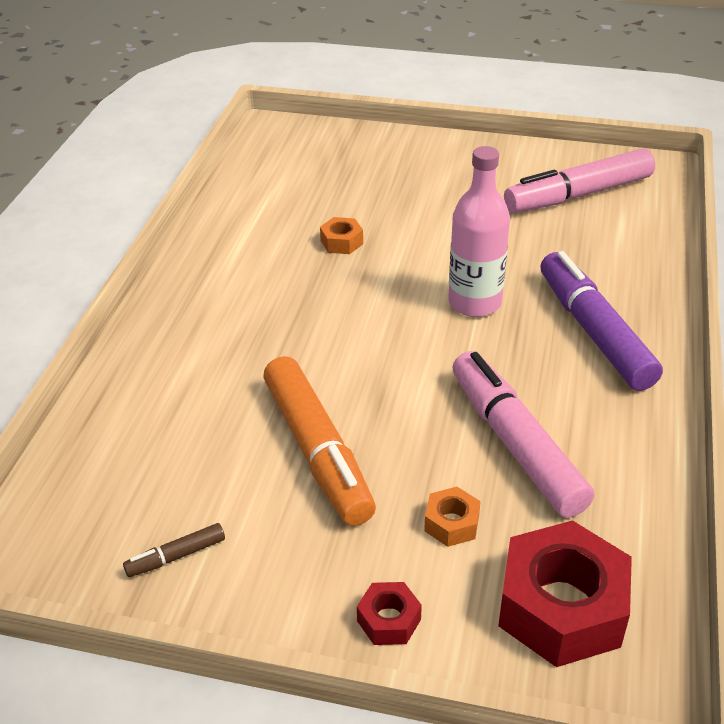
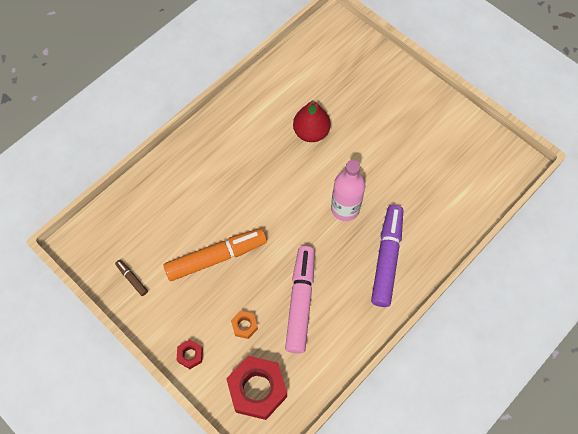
camera: 30 degrees right, 25 degrees up
brown marker [123,523,225,577] -> brown marker turned 45 degrees clockwise [115,260,148,296]
orange marker [263,356,376,526] -> orange marker turned 120 degrees counterclockwise [163,228,267,281]
orange nut [320,217,363,254] -> red pear [293,100,331,142]
pink marker [504,148,655,213] -> none

